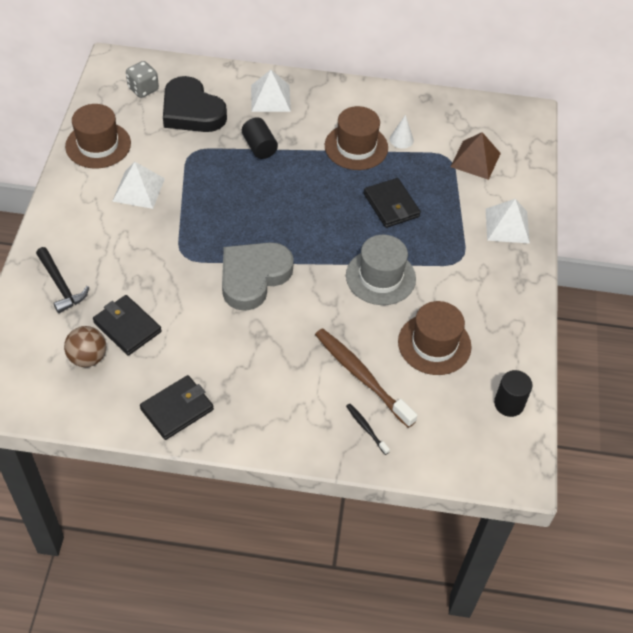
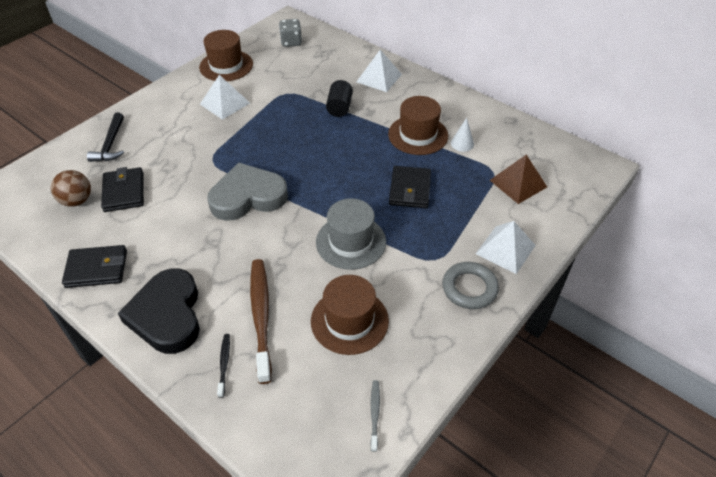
camera: 35 degrees right, 5 degrees down
black heart [163,76,227,132] -> black heart moved to [118,268,200,354]
black cylinder [494,370,533,417] -> grey toothbrush [370,380,380,452]
none -> grey ring [442,262,499,309]

